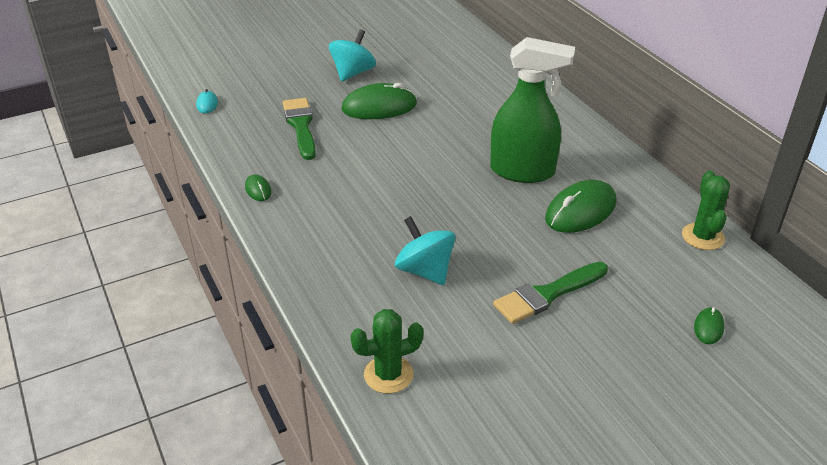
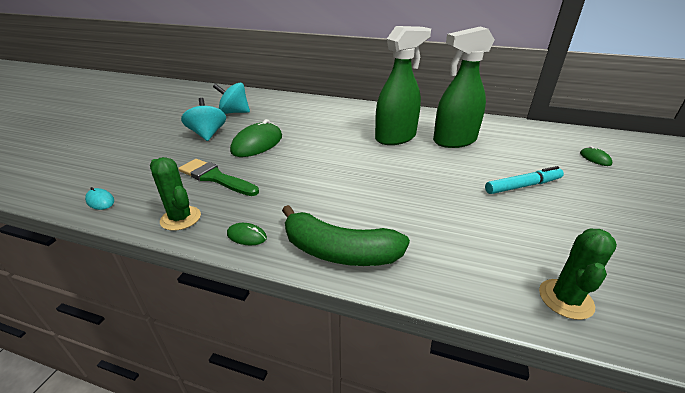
camera: 45 degrees left, 5 degrees down
turquoise spinning top [395,216,455,285] -> turquoise spinning top moved to [213,83,250,114]
green brush [493,262,608,324] -> turquoise marker [485,166,564,194]
green mouse [545,180,616,233] -> green spray bottle [433,27,495,148]
green cactus [682,171,730,250] -> green cactus moved to [150,157,201,231]
none -> green banana [282,205,410,266]

